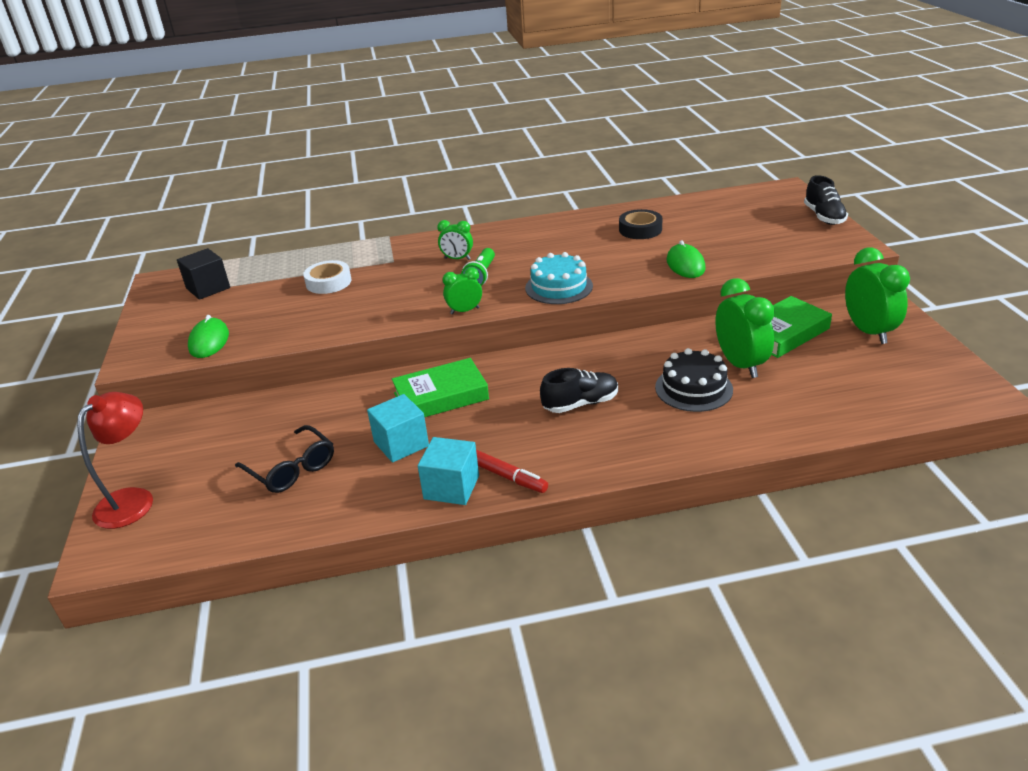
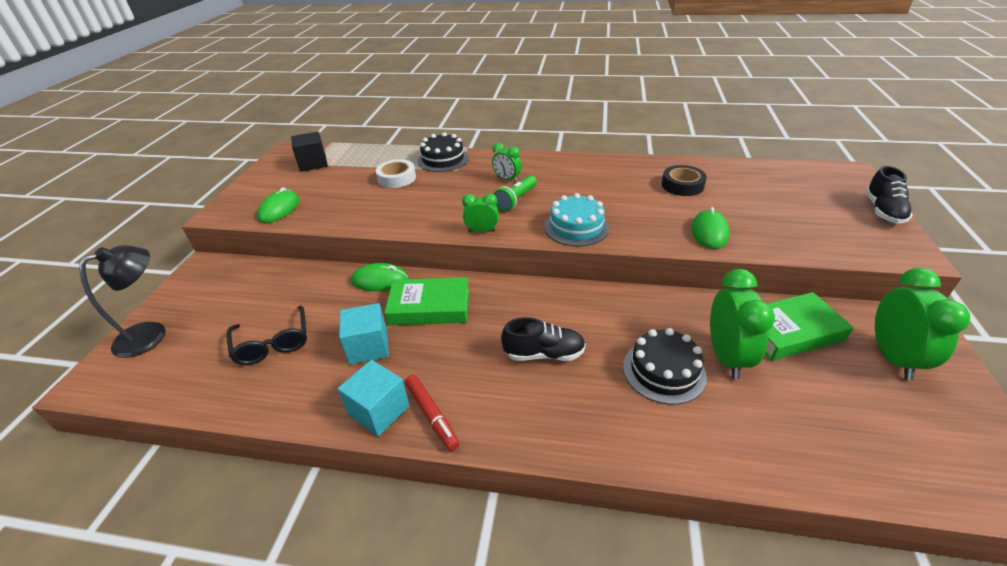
camera: 20 degrees right, 5 degrees up
red lamp [77,392,153,529] -> black lamp [79,245,165,358]
none -> green mouse [351,263,408,291]
none -> black cake [417,132,469,172]

